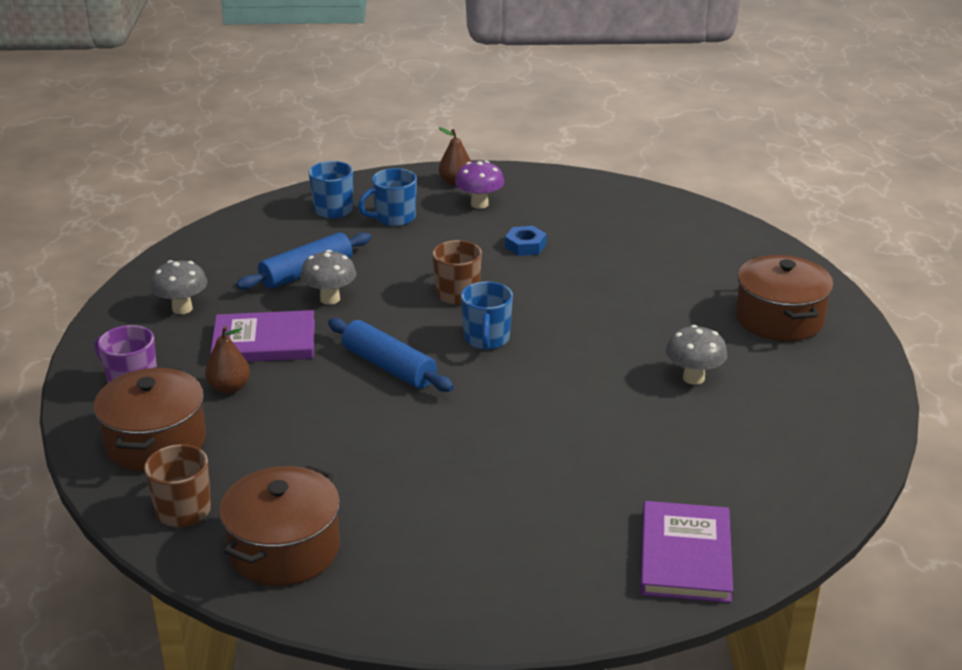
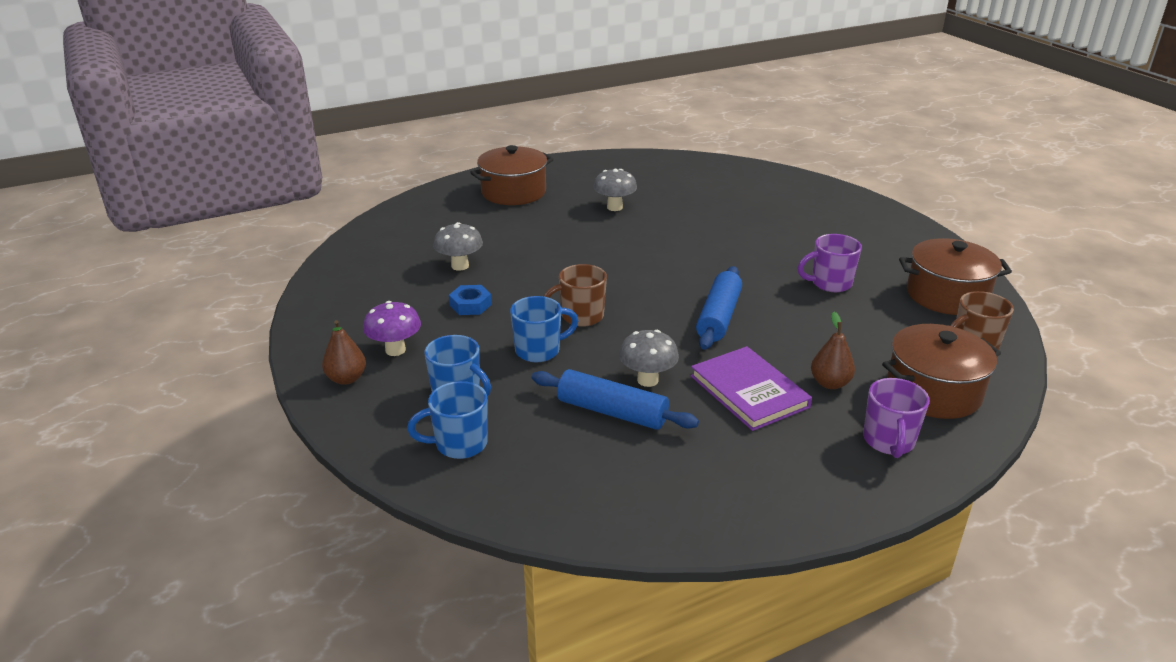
camera: 115 degrees left, 0 degrees up
grey mushroom [150,260,208,314] -> grey mushroom moved to [433,222,483,271]
blue mug [461,281,513,350] -> blue mug moved to [510,296,579,362]
purple book [640,501,733,603] -> none
none -> purple mug [798,234,862,292]

